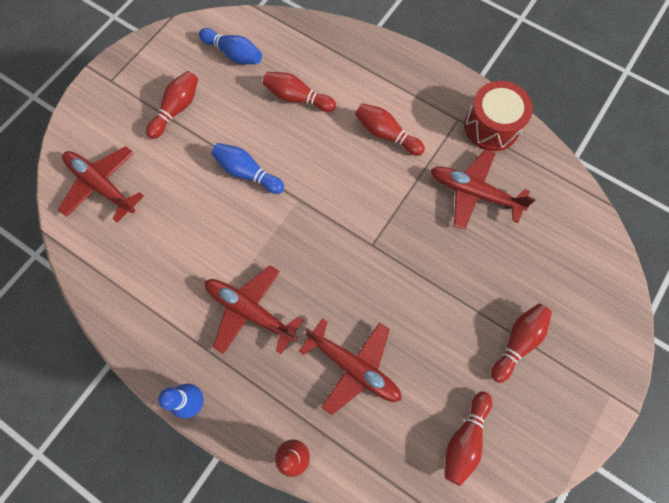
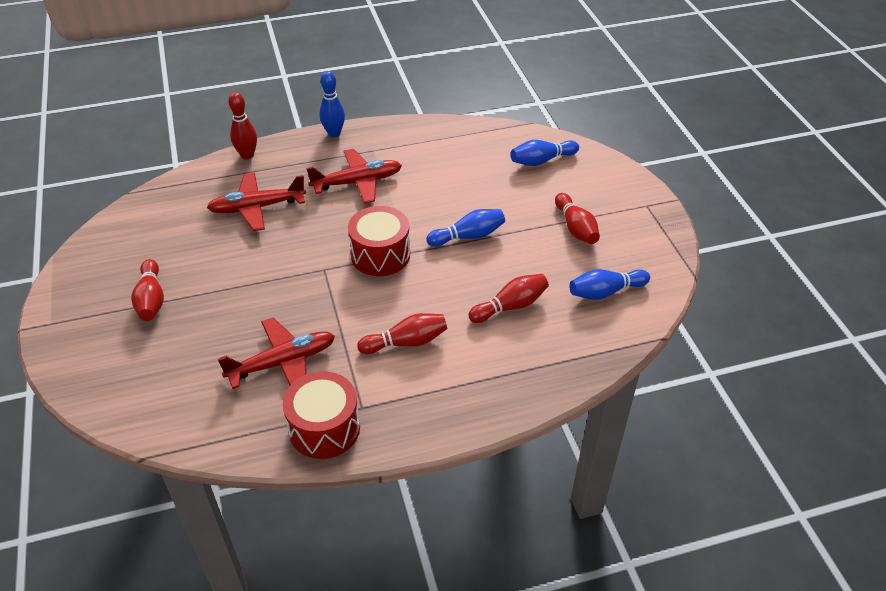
camera: 130 degrees right, 25 degrees down
red plane [58,146,144,222] -> blue bowling pin [511,140,579,166]
red bowling pin [445,391,492,486] -> none
none -> red drum [348,206,410,276]

